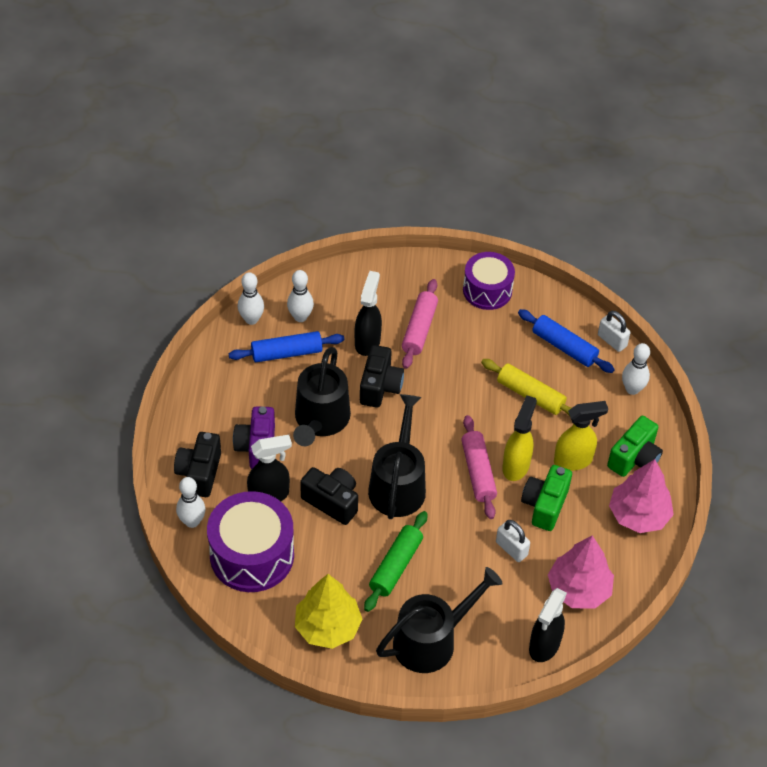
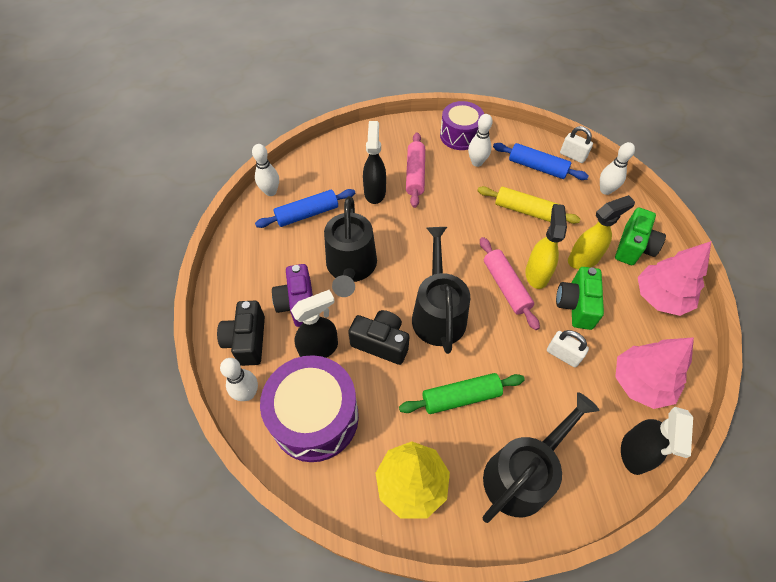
camera: 10 degrees left, 5 degrees up
white bowling pin [287,270,314,322] -> white bowling pin moved to [468,114,493,167]
black camera [360,345,404,408] -> none
green rolling pin [364,511,428,612] -> green rolling pin turned 60 degrees clockwise [399,373,525,414]

